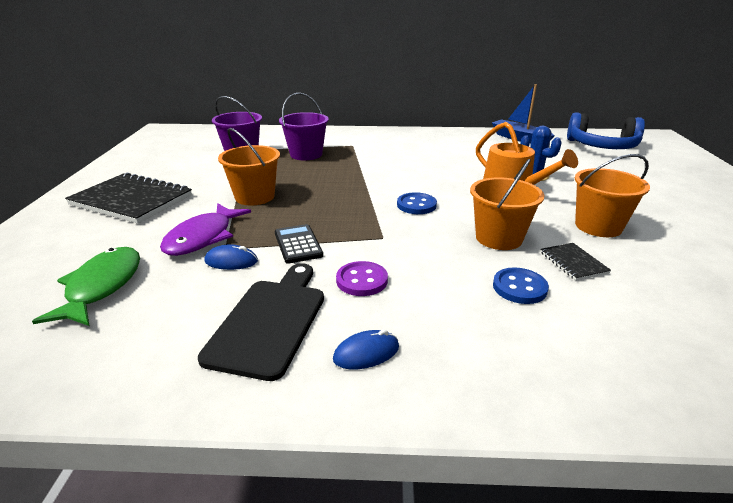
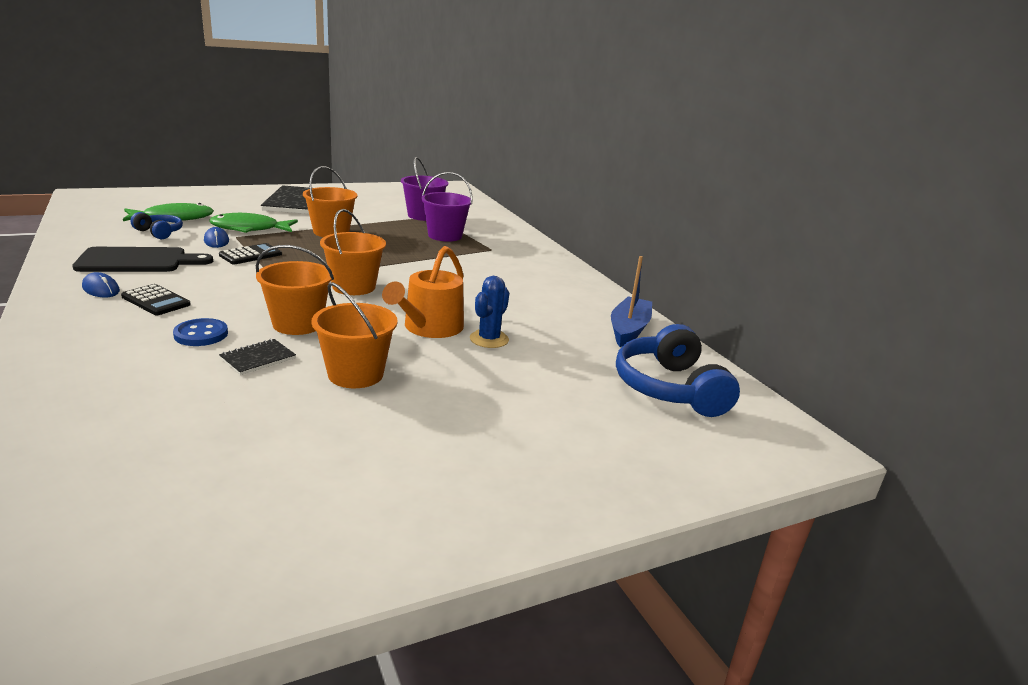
camera: 60 degrees right, 5 degrees down
purple fish [160,204,251,256] -> green fish [209,213,298,233]
purple button [336,261,388,296] -> none
blue button [397,192,437,214] -> orange bucket [320,209,386,295]
none -> black calculator [121,284,191,315]
none -> blue headphones [130,212,183,239]

